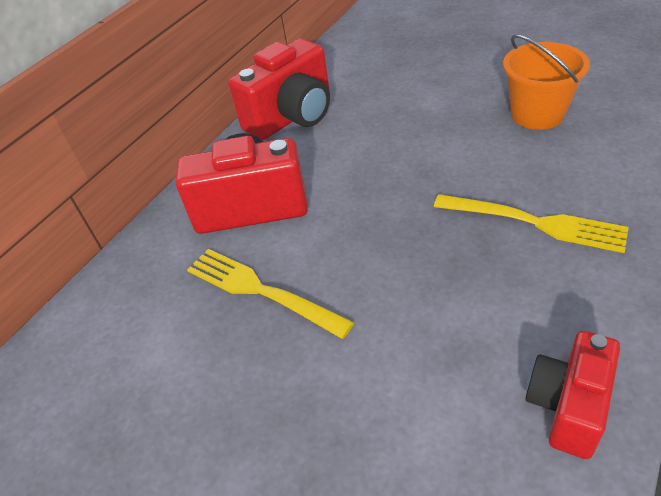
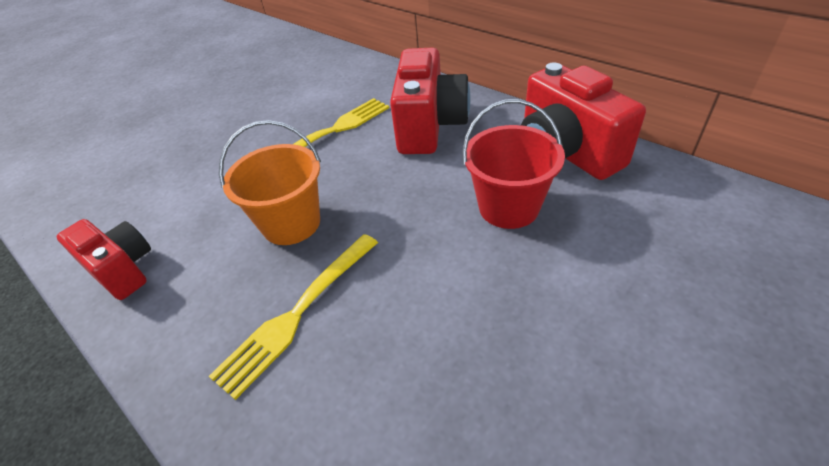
camera: 100 degrees right, 0 degrees up
orange bucket [503,34,590,130] -> orange bucket moved to [219,120,321,245]
none -> red bucket [462,99,565,229]

